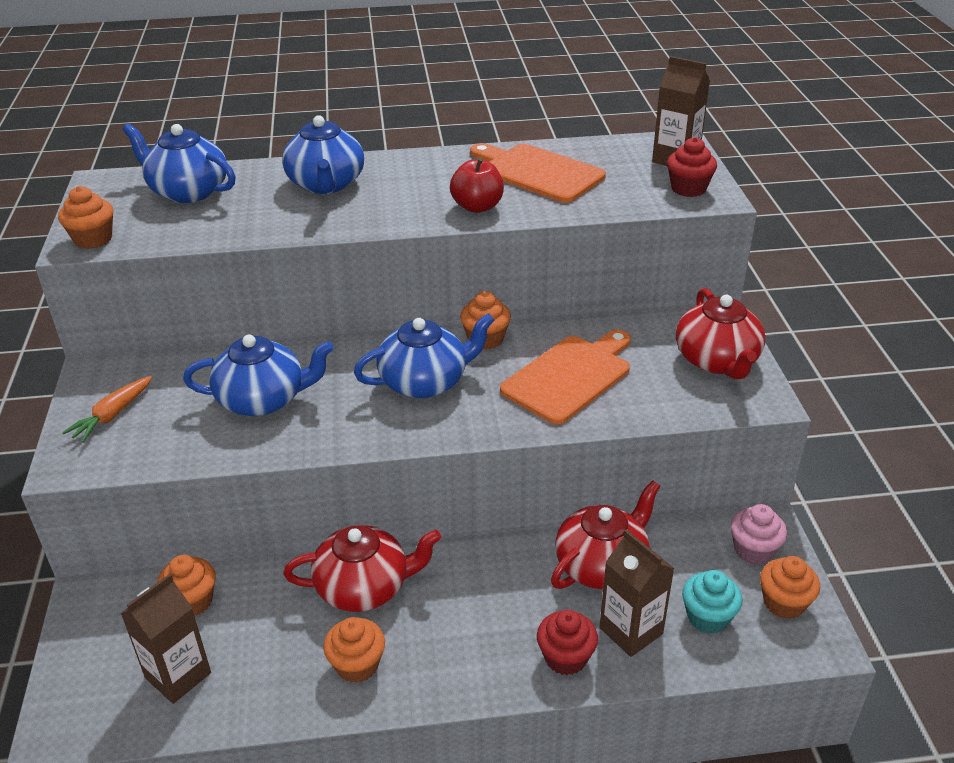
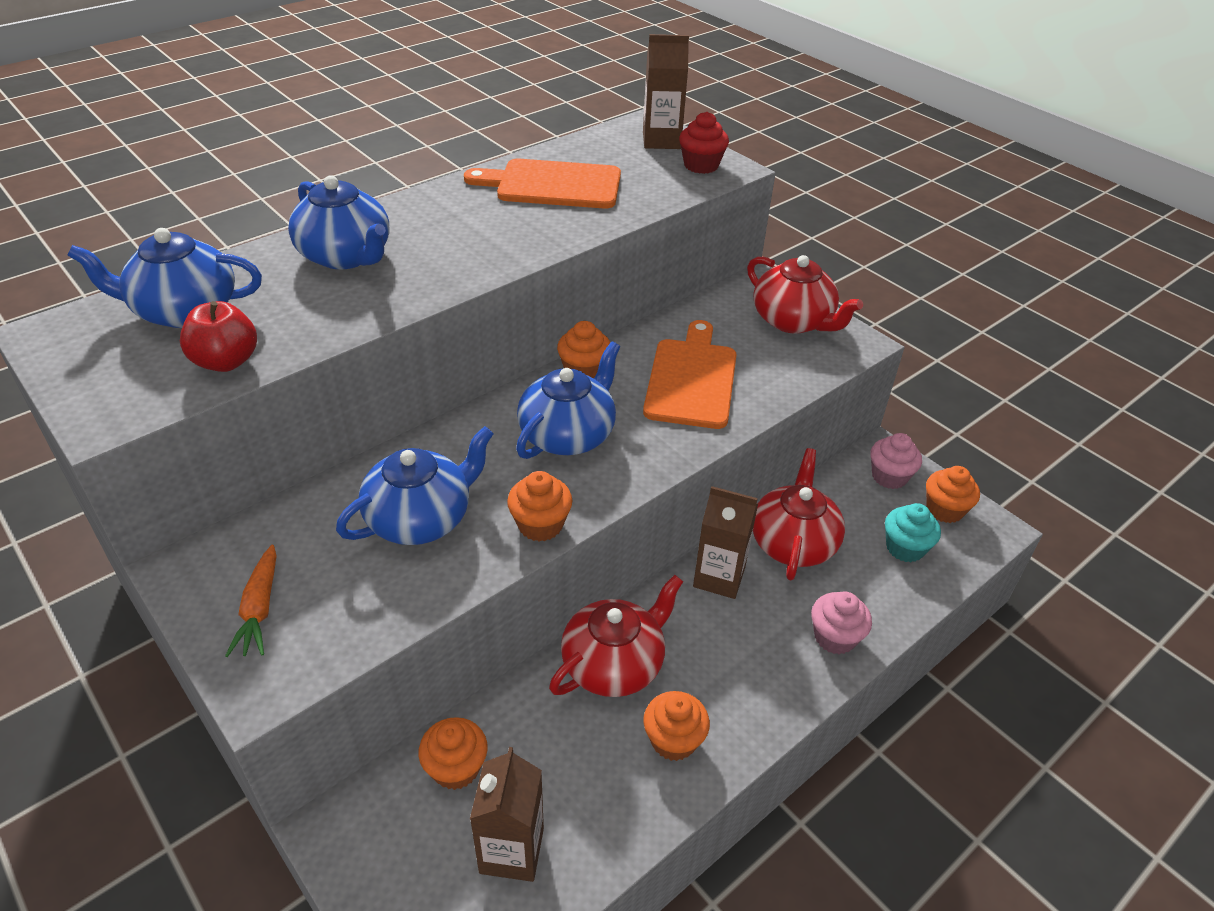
camera: 35 degrees left, 5 degrees up
orange cupcake [58,186,113,249] -> orange cupcake moved to [507,471,572,541]
red apple [450,158,504,213] -> red apple moved to [180,301,257,372]
red cupcake [537,610,598,675] -> pink cupcake [811,592,872,654]
brown carton [599,530,675,657] -> brown carton moved to [693,486,758,599]

